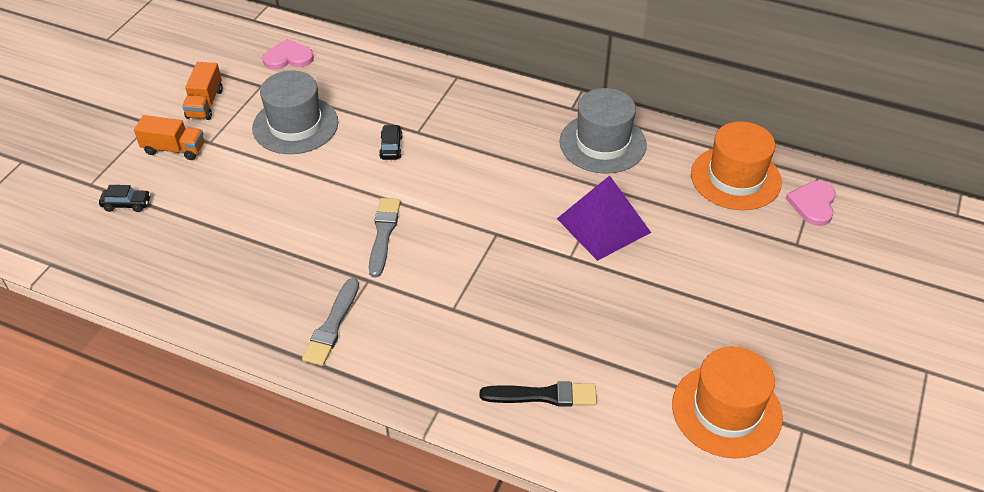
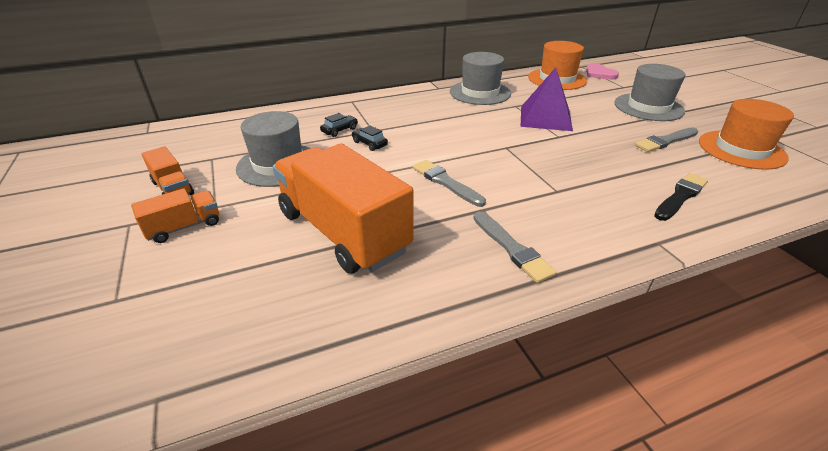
camera: 45 degrees left, 10 degrees down
black car [99,185,151,212] -> black car moved to [320,113,358,137]
pink heart [262,39,314,70] -> none
none -> orange truck [273,143,414,274]
none -> grey hat [614,64,685,121]
none -> grey brush [635,127,698,152]

